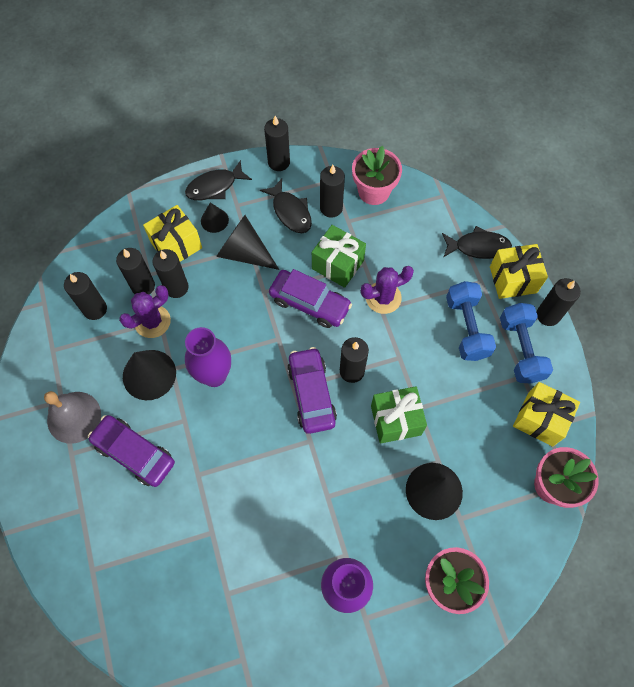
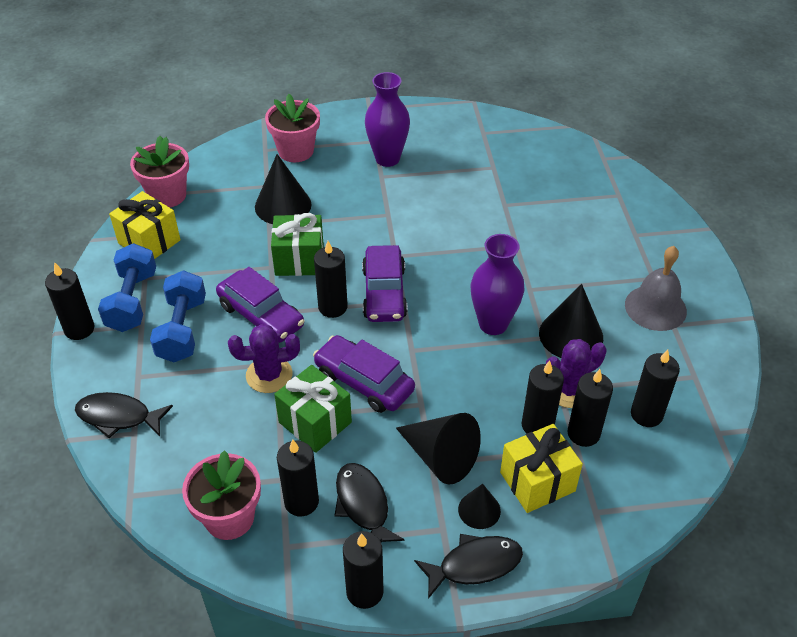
camera: 170 degrees left, 20 degrees down
purple car [88,415,175,487] -> purple car moved to [216,267,305,343]
yellow gift [490,244,548,299] -> none

